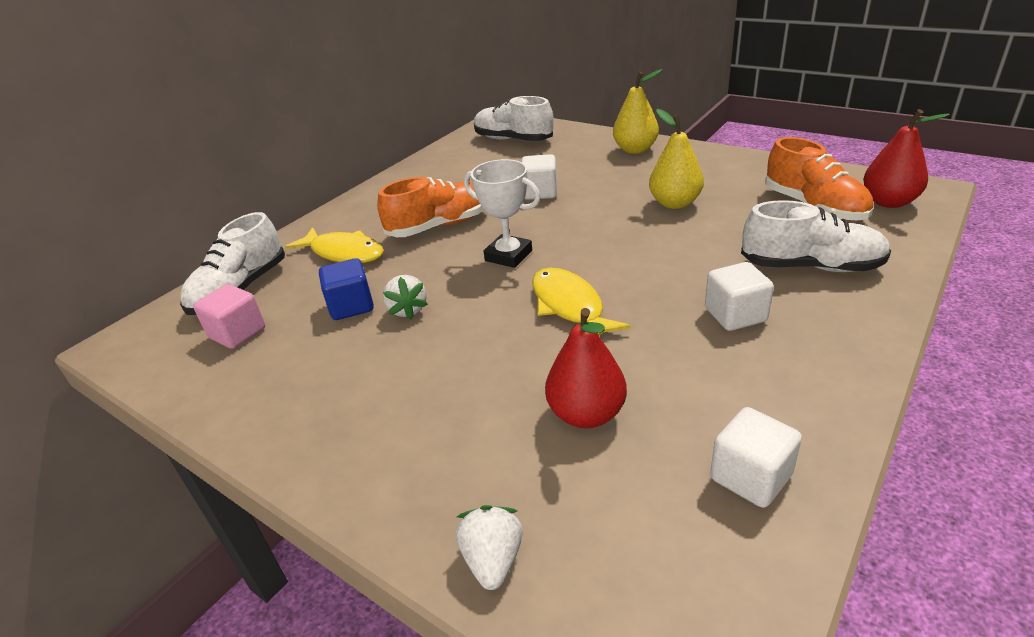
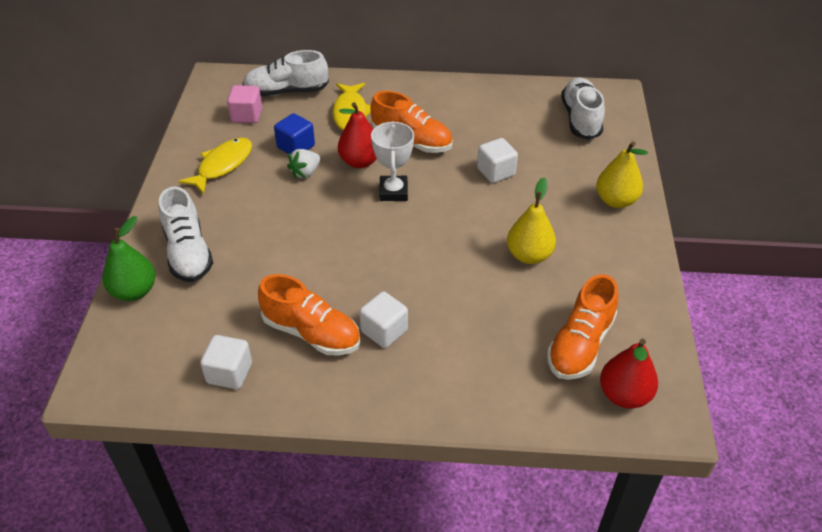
camera: 55 degrees right, 10 degrees up
white strawberry [456,505,523,590] -> green pear [103,216,156,301]
yellow fish [533,268,631,336] -> yellow fish moved to [178,138,252,194]
red pear [545,308,627,429] -> red pear moved to [338,102,377,168]
white shoe [741,200,891,272] -> white shoe moved to [159,186,213,282]
none -> orange shoe [258,274,360,356]

